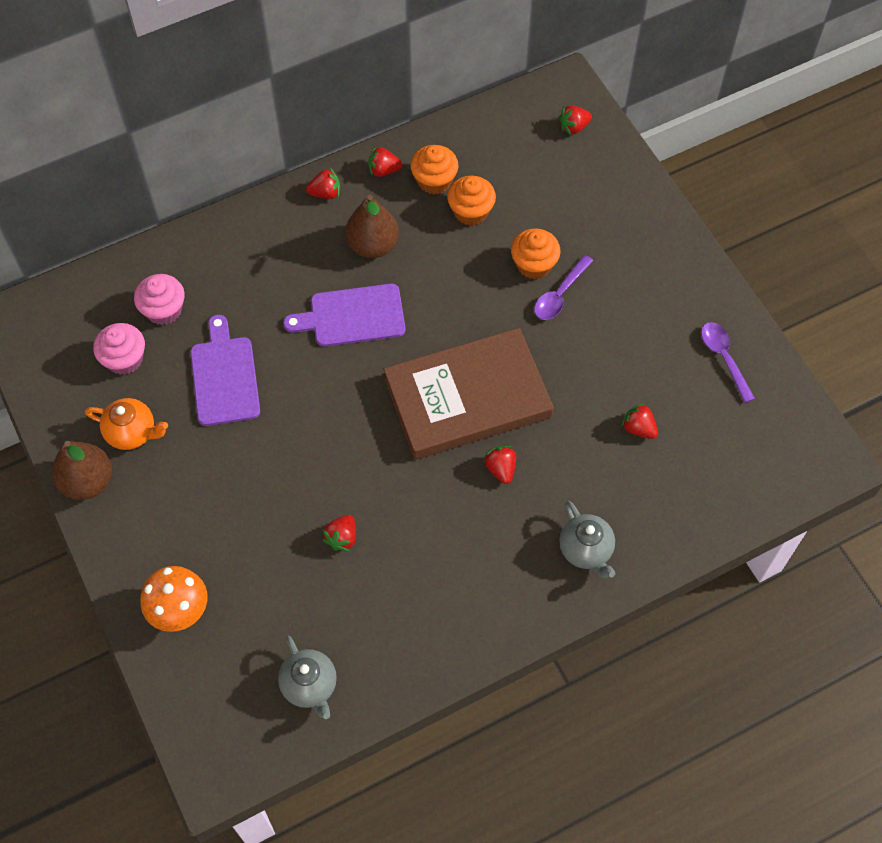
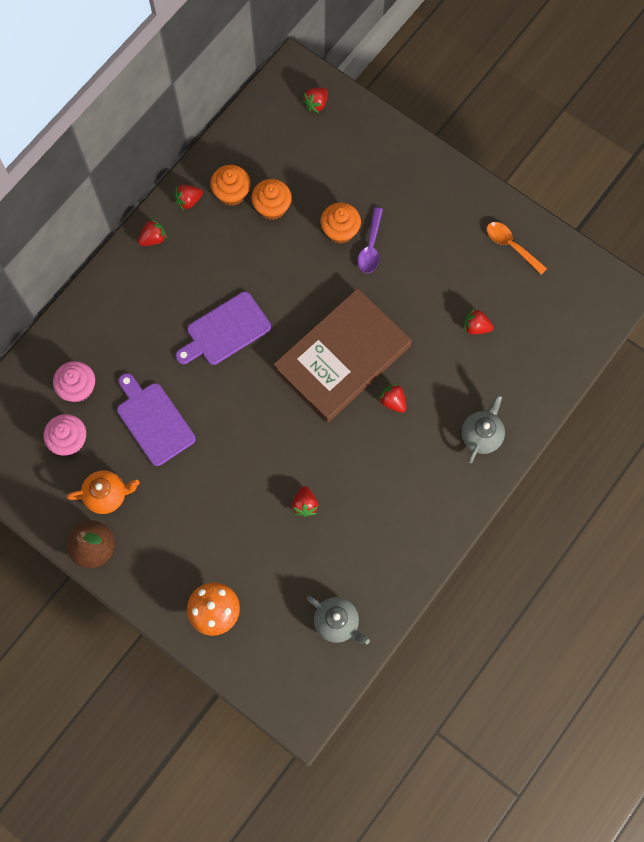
camera: 25 degrees left, 10 degrees up
brown pear [345,195,399,258] -> none
grey teapot [559,501,615,578] -> grey teapot turned 105 degrees counterclockwise [462,394,505,463]
purple spoon [701,322,755,403] -> orange spoon [487,222,547,275]

